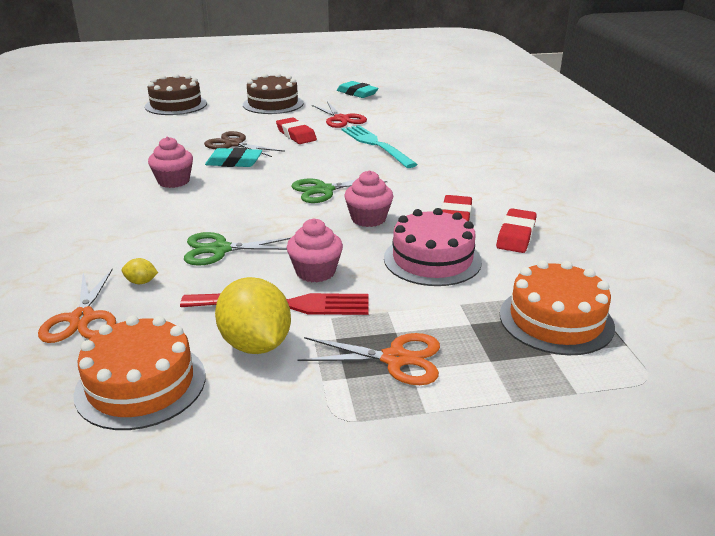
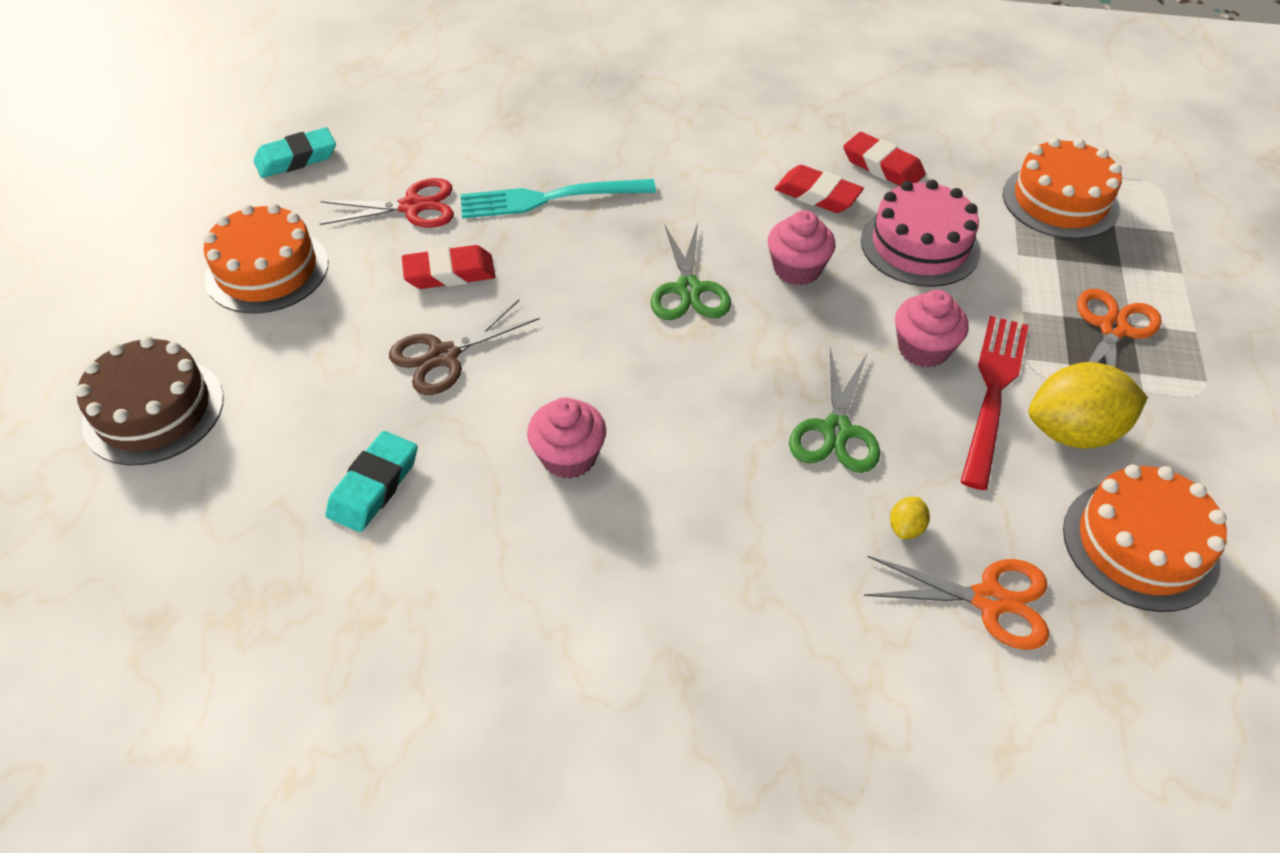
camera: 70 degrees left, 20 degrees up
turquoise eraser [205,148,262,167] -> turquoise eraser moved to [326,431,417,532]
brown cake [243,73,303,114] -> orange cake [203,203,328,314]

